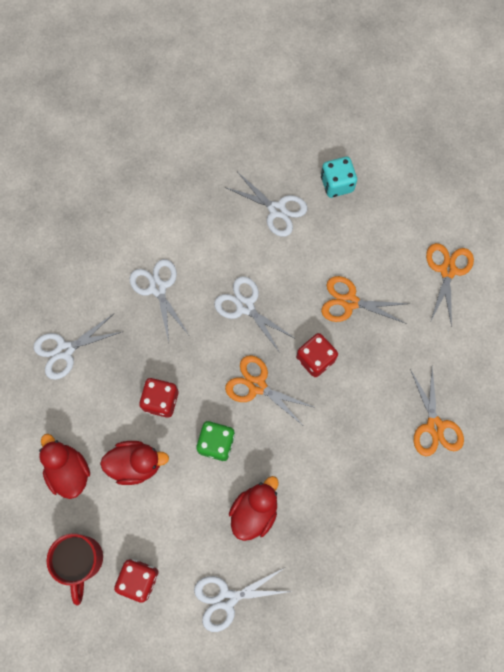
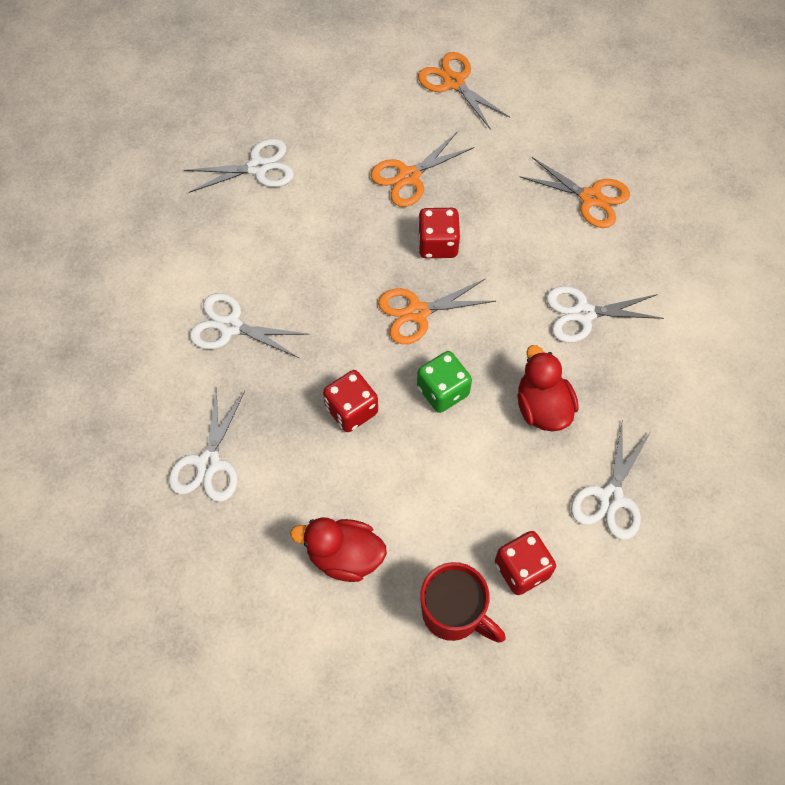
camera: 50 degrees left, 10 degrees down
red duck [100,441,169,485] -> none
white scissors [214,276,296,353] -> white scissors moved to [546,286,664,343]
turquoise dice [321,157,357,198] -> none

